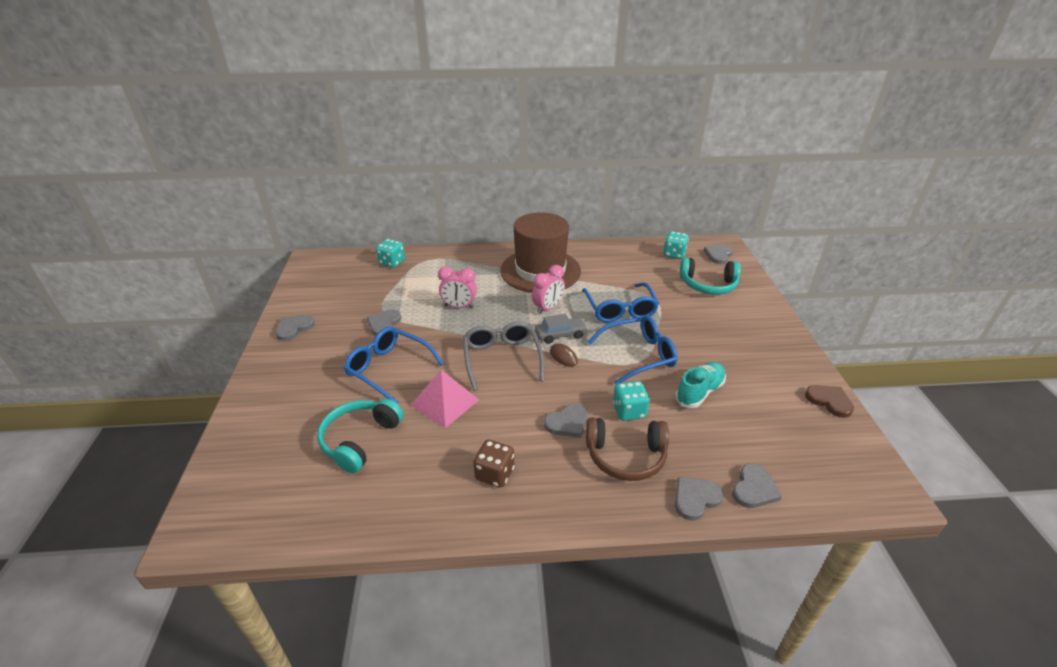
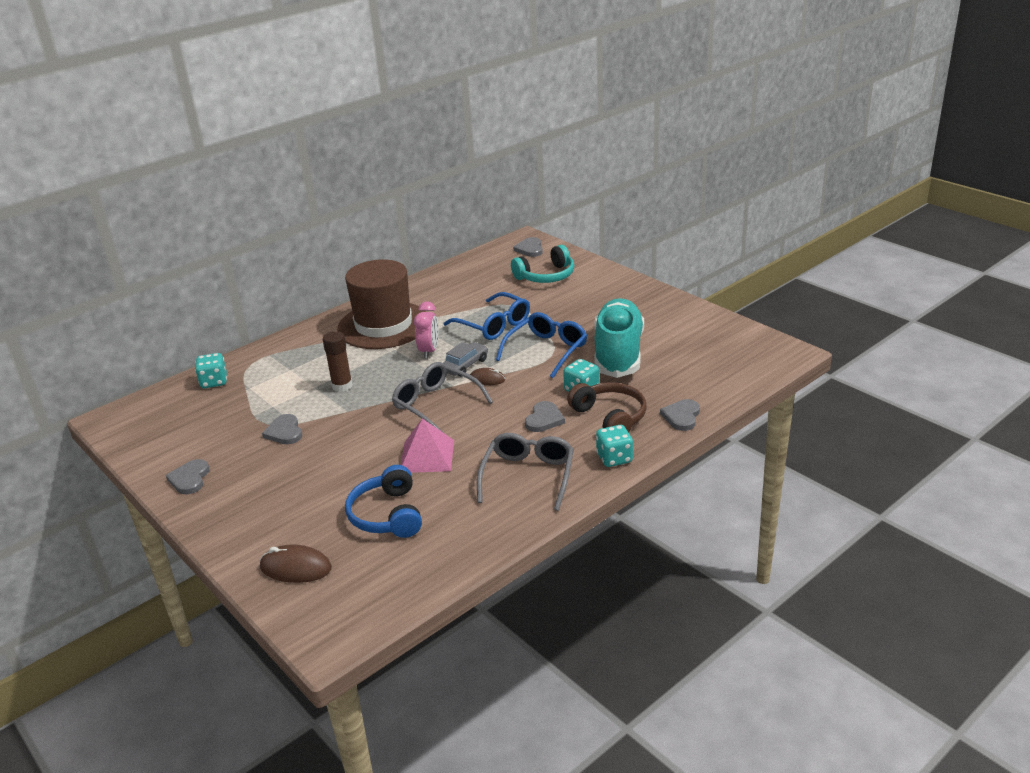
camera: 35 degrees left, 5 degrees down
turquoise headphones [317,399,404,473] -> blue headphones [345,465,422,538]
blue glasses [344,326,444,404] -> none
pink clock [438,267,477,308] -> brown glue stick [323,331,353,392]
brown dice [473,440,514,488] -> grey glasses [477,433,574,511]
brown headphones [586,418,669,481] -> brown headphones turned 90 degrees counterclockwise [567,383,647,433]
turquoise dice [663,231,689,259] -> turquoise dice moved to [596,425,633,467]
turquoise shoe [675,362,726,408] -> turquoise shoe [594,298,644,378], size x1.85
grey heart [732,463,782,508] -> none
brown heart [805,385,854,418] -> none
none -> brown mouse [260,545,332,583]

